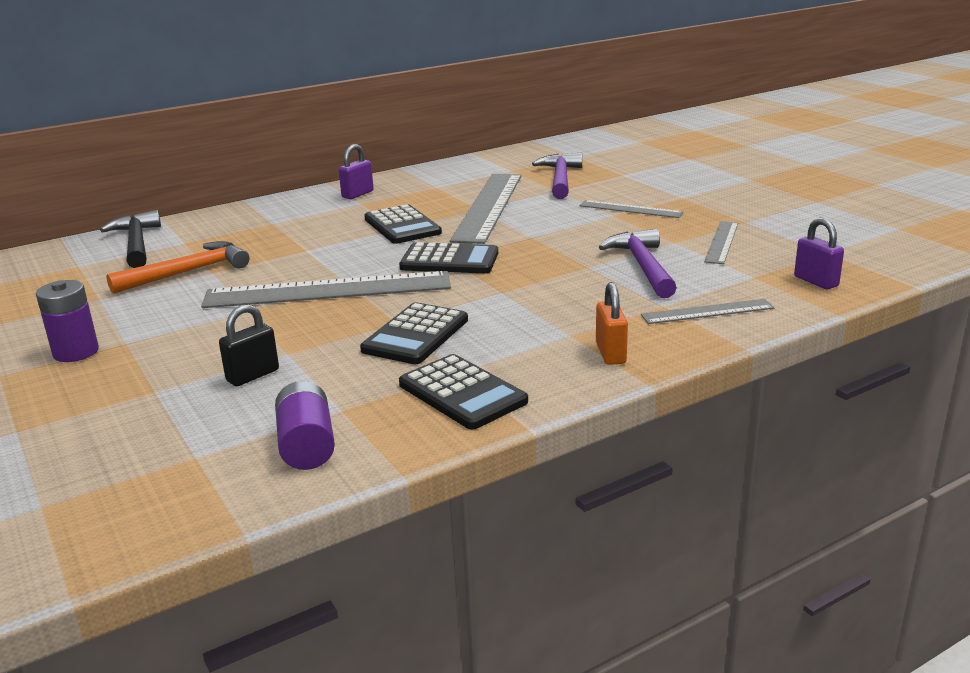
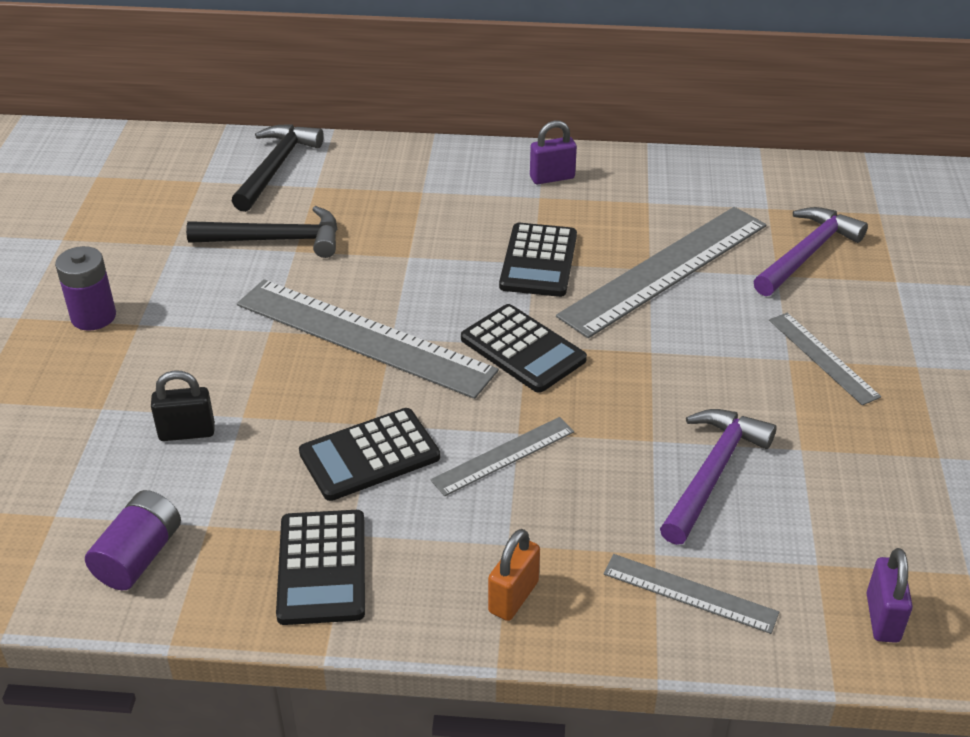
camera: 35 degrees right, 15 degrees up
orange hammer [106,241,249,294] -> black hammer [186,206,337,258]
grey ruler [704,221,738,264] -> grey ruler moved to [431,417,574,496]

